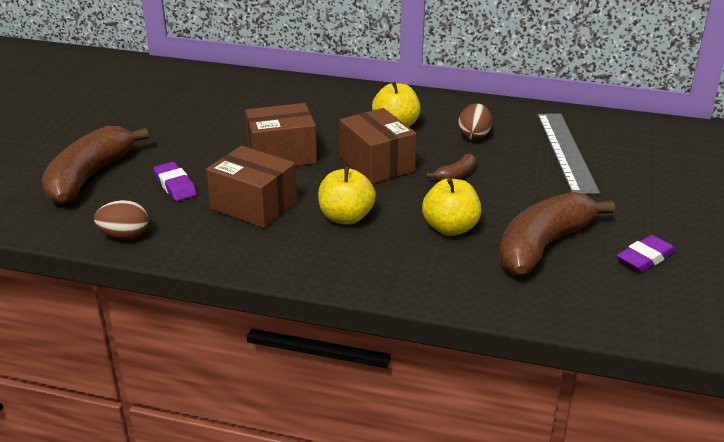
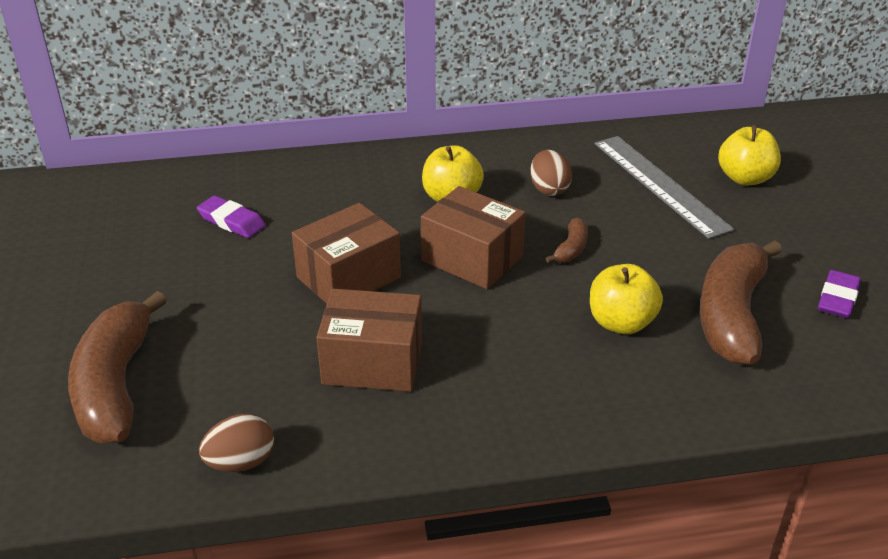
camera: 25 degrees left, 5 degrees up
purple eraser [153,162,197,201] -> purple eraser moved to [197,196,266,238]
yellow apple [318,167,376,225] -> yellow apple moved to [718,125,781,185]

